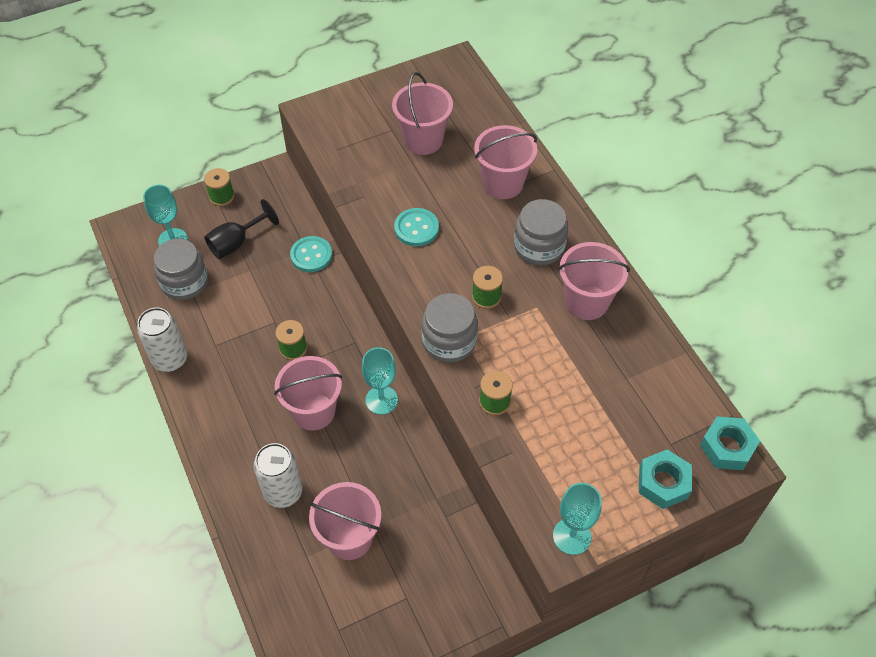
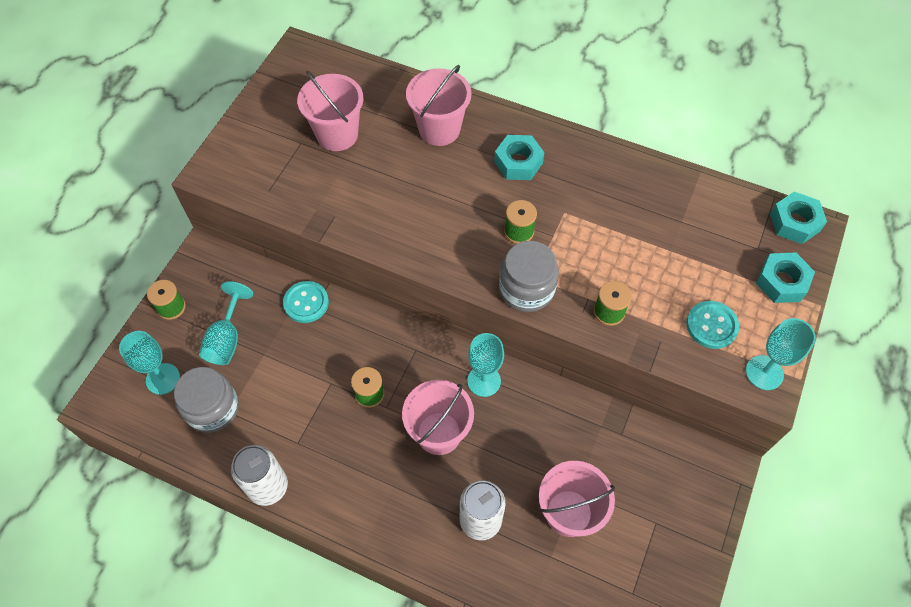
camera: 40 degrees left, 5 degrees up
black goblet [204,199,279,259] -> turquoise goblet [199,281,253,365]
turquoise button [394,208,439,246] -> turquoise button moved to [686,301,739,349]
grey jar [514,199,568,265] -> turquoise nut [494,135,544,180]
pink bucket [558,242,630,320] -> none

